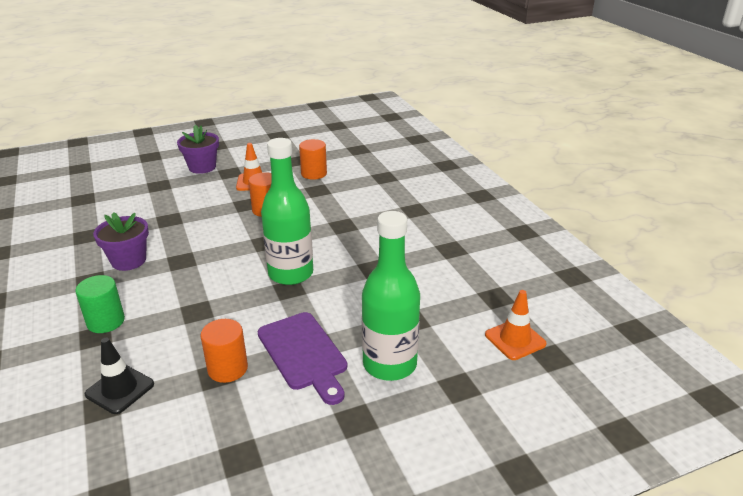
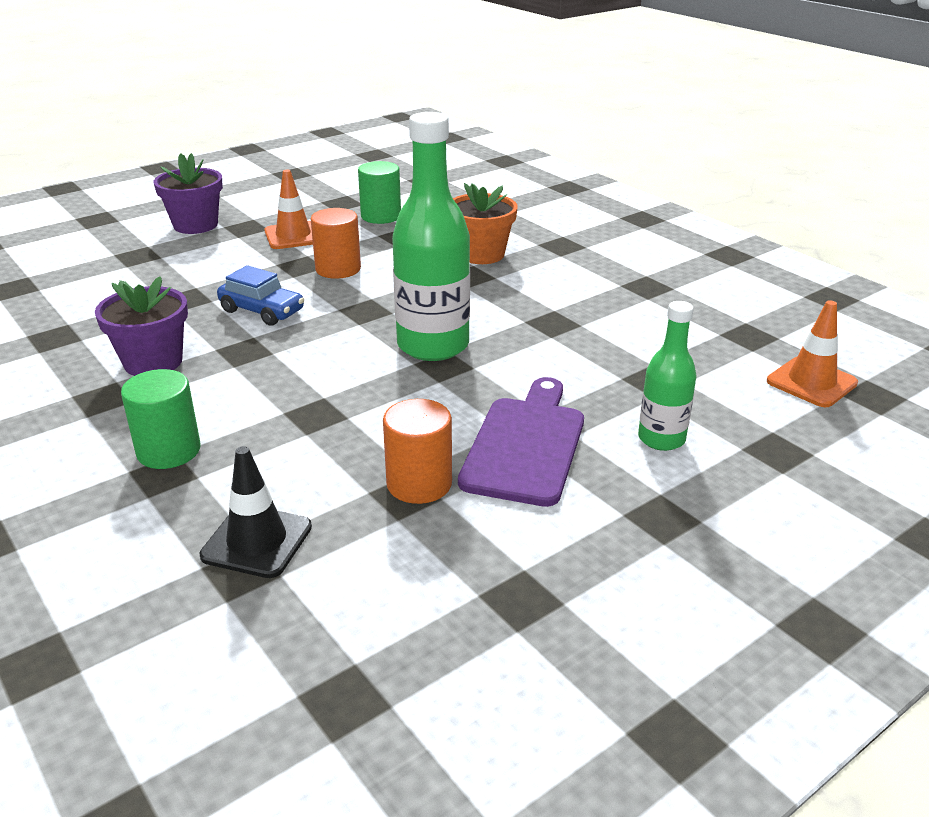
camera: 15 degrees left, 0 degrees up
purple cutting board [258,312,347,405] -> purple cutting board turned 120 degrees counterclockwise [458,377,584,507]
orange cylinder [299,139,327,180] -> green cylinder [358,161,401,224]
green bottle [362,211,420,381] -> green bottle [638,301,697,451], size x0.56
none -> blue car [217,265,304,326]
none -> orange flower pot [453,183,518,264]

